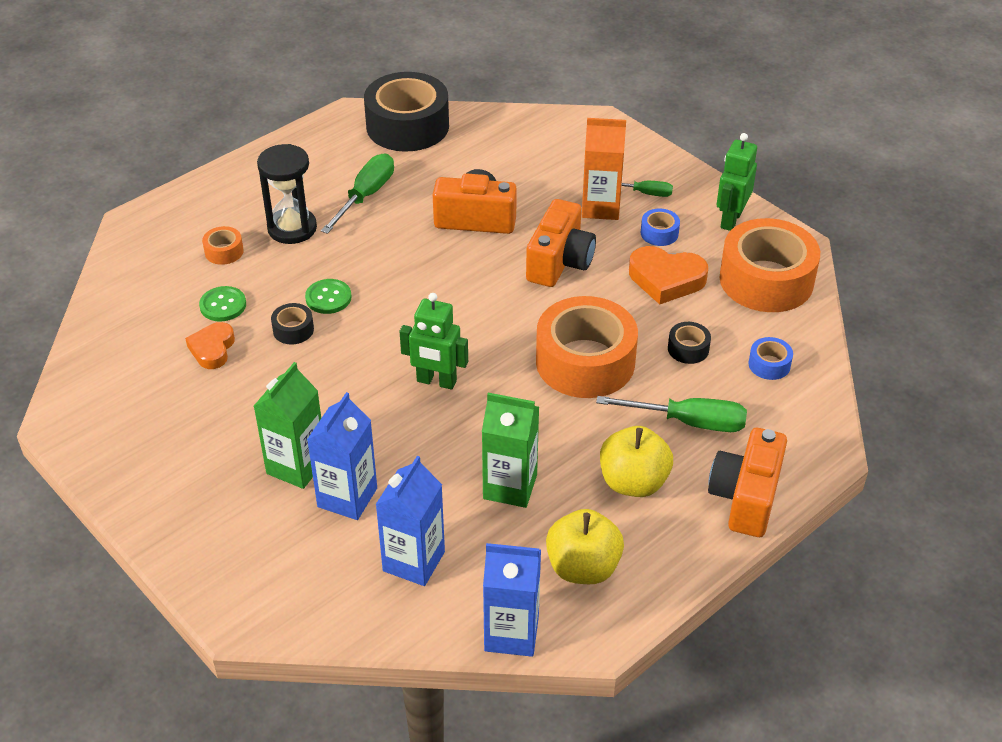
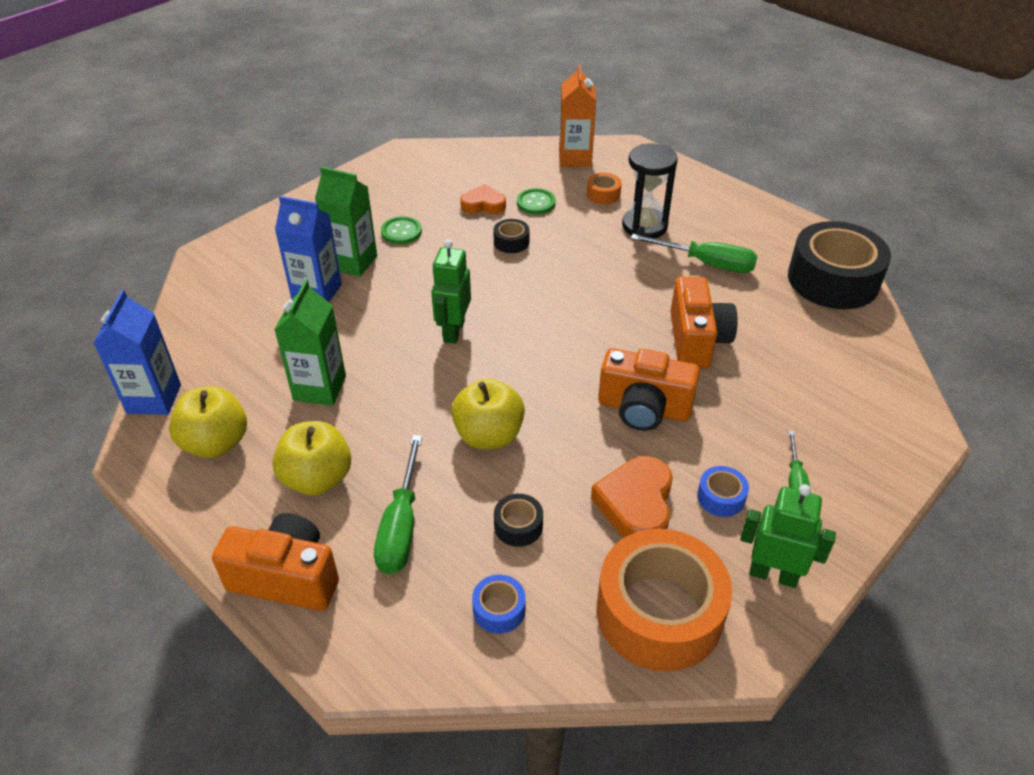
camera: 85 degrees right, 0 degrees up
green button [305,279,352,314] -> green button moved to [381,216,422,244]
blue carton [376,456,445,586] -> none
orange tape [536,296,638,398] -> yellow apple [451,378,525,449]
orange carton [582,118,626,220] -> orange carton moved to [559,64,596,167]

